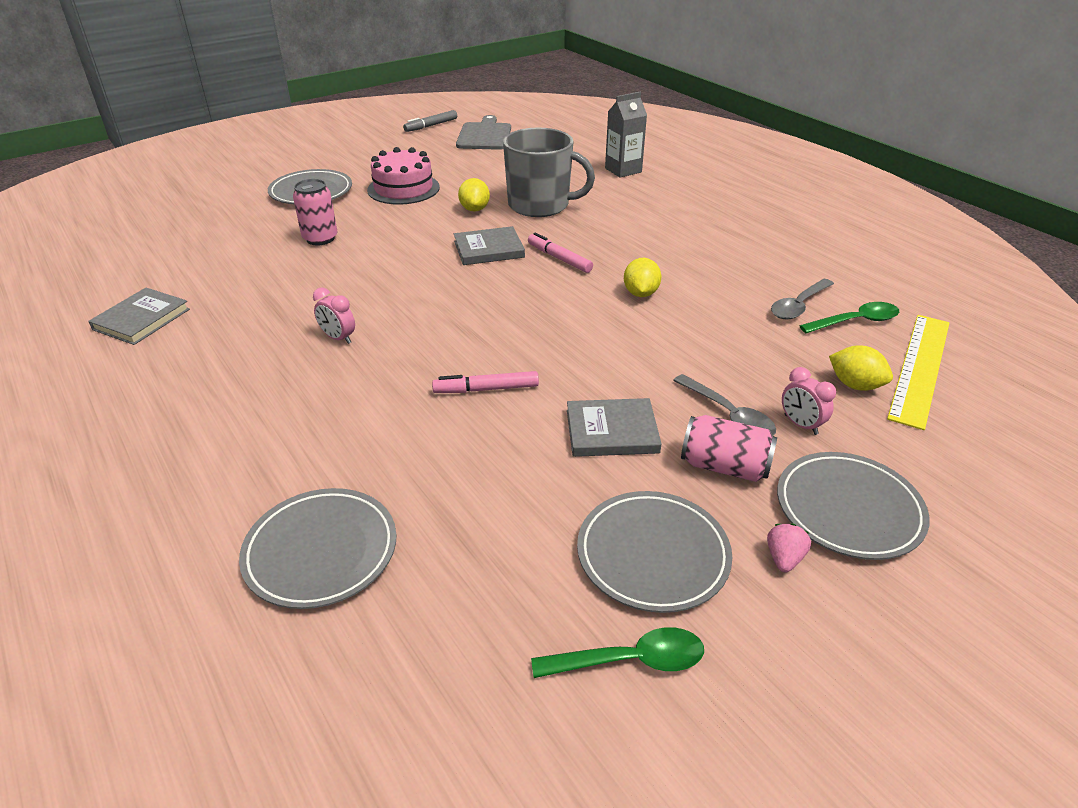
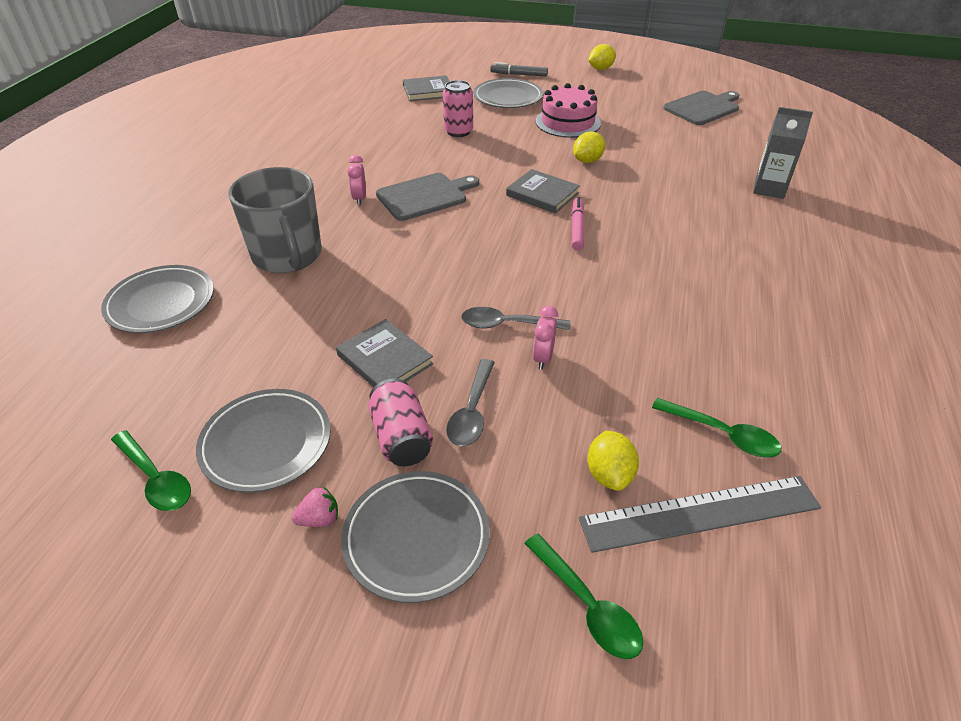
camera: 50 degrees right, 5 degrees up
grey book [88,288,190,345] -> grey book moved to [403,75,449,101]
grey marker [403,110,457,132] -> grey marker moved to [490,62,548,76]
pink marker [432,371,539,393] -> none
grey mug [503,128,595,217] -> grey mug moved to [228,167,322,273]
yellow lemon [624,258,662,297] -> yellow lemon moved to [589,44,616,70]
grey spoon [771,279,834,319] -> grey spoon moved to [461,307,571,330]
pink clock [782,367,836,435] -> pink clock moved to [533,306,558,370]
yellow ruler [887,315,949,430] -> grey ruler [579,476,821,553]
none -> grey cutting board [376,173,479,221]
none -> green spoon [524,534,643,659]

